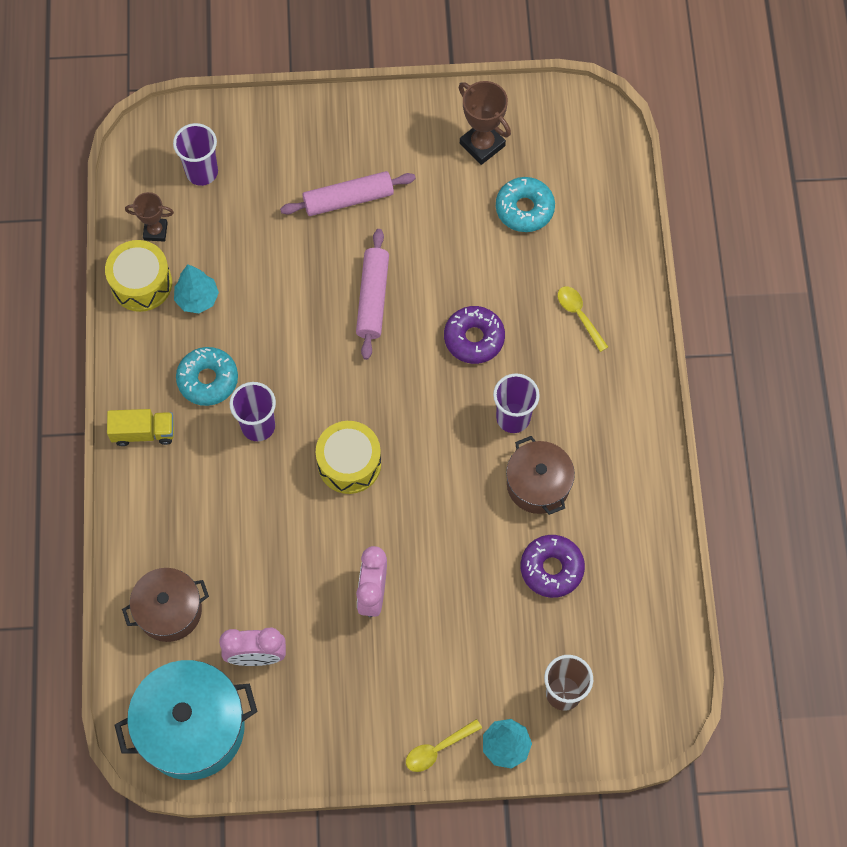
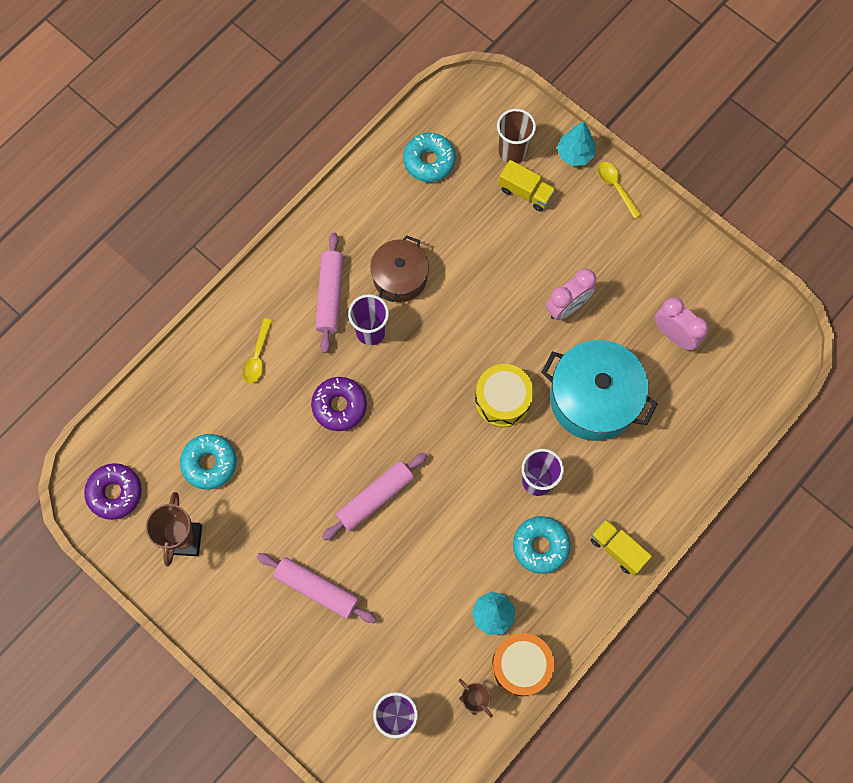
camera: 135 degrees left, 5 degrees up
yellow drum [105,240,172,312] -> orange drum [491,633,554,697]
turquoise pot [115,660,258,780] -> turquoise pot moved to [541,340,658,441]
brown pot [122,568,209,642] -> none
yellow spoon [406,719,482,772] -> yellow spoon turned 135 degrees counterclockwise [598,162,642,219]
purple donut [520,535,585,598] -> purple donut moved to [84,463,142,520]
none -> pink rolling pin [315,232,344,353]
none -> turquoise donut [403,133,456,182]
none -> yellow truck [499,160,556,211]

